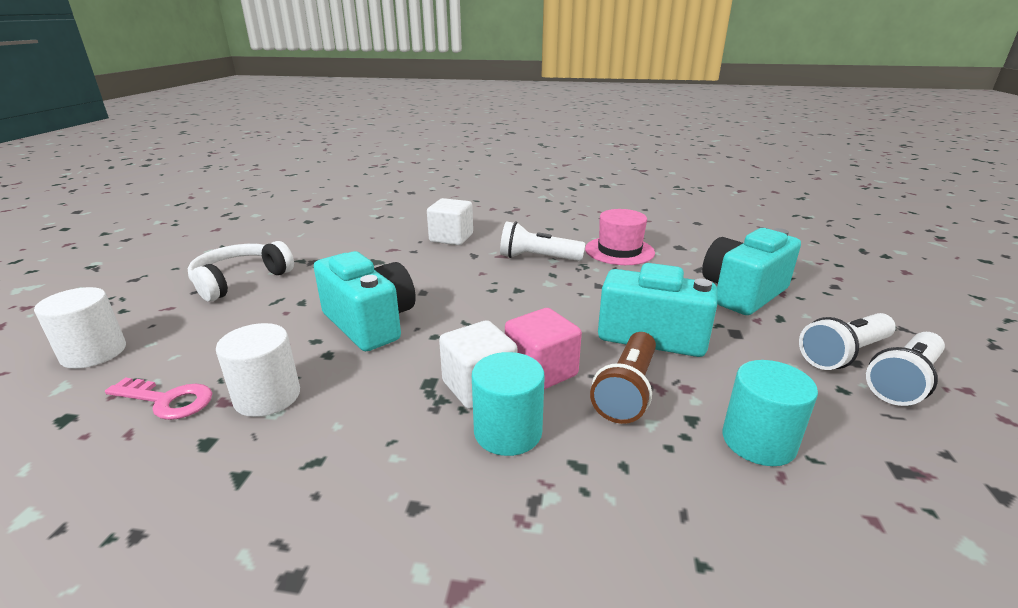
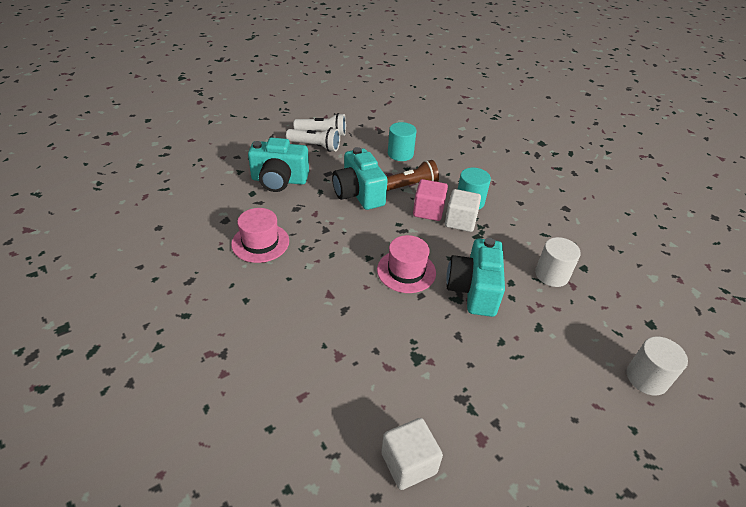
camera: 135 degrees left, 15 degrees up
pink key [105,377,212,420] -> none
white headphones [188,241,294,302] -> none
white cube [427,198,473,245] -> white cube moved to [381,418,443,490]
white flashlight [500,221,585,261] -> none
none -> pink hat [377,235,436,293]

